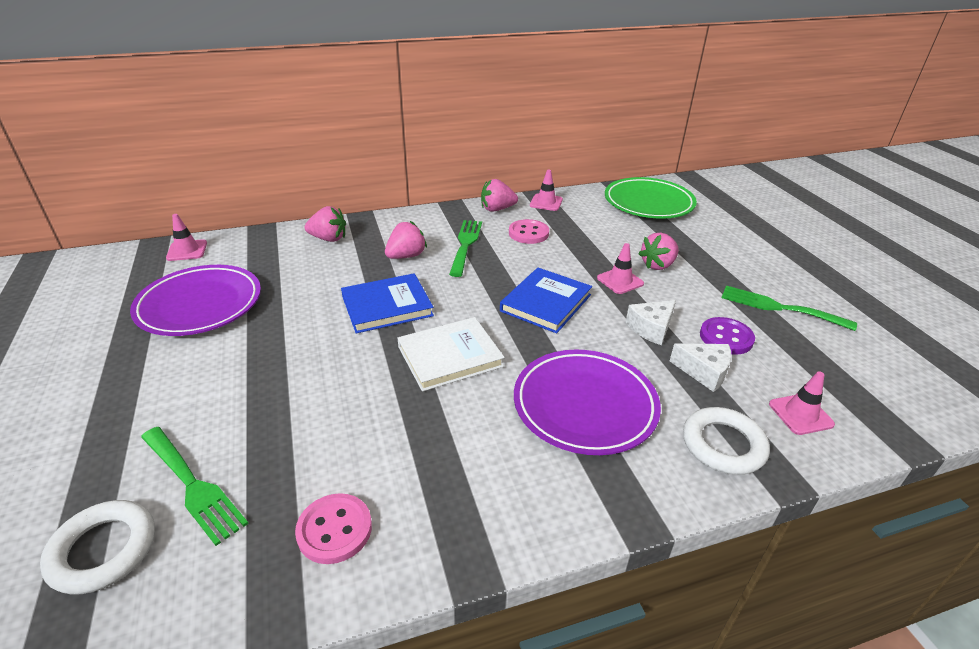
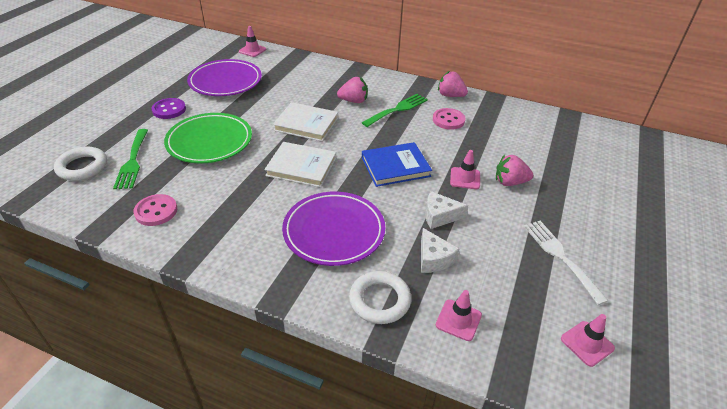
camera: 40 degrees right, 5 degrees up
pink strawberry [305,206,346,242] -> none
blue book [341,273,434,333] -> white book [273,102,338,142]
pink traffic cone [530,170,563,211] -> pink traffic cone moved to [561,314,615,367]
green plate [605,177,697,219] -> green plate moved to [164,113,252,163]
purple button [700,317,755,355] -> purple button moved to [151,98,186,119]
green fork [722,285,857,331] -> white fork [524,221,608,305]

